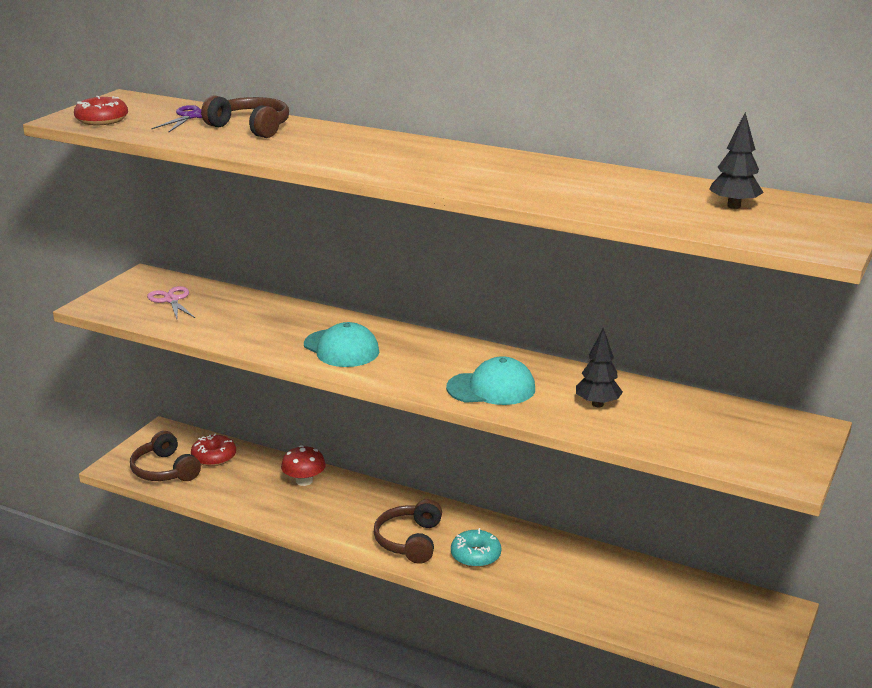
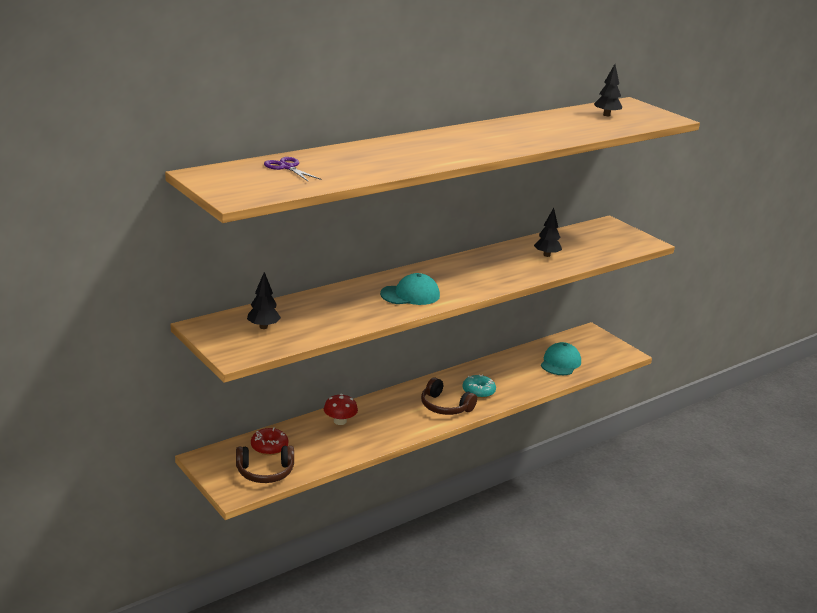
camera: 65 degrees left, 0 degrees up
red donut [74,96,128,125] -> none
pink scissors [147,286,195,319] -> black tree [247,272,281,329]
brown headphones [201,95,289,138] -> none
turquoise cap [446,356,535,405] -> turquoise cap moved to [541,342,581,375]

